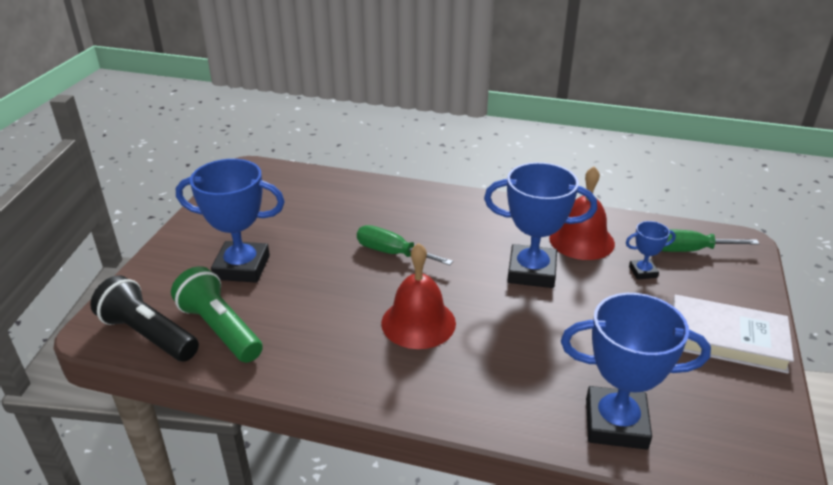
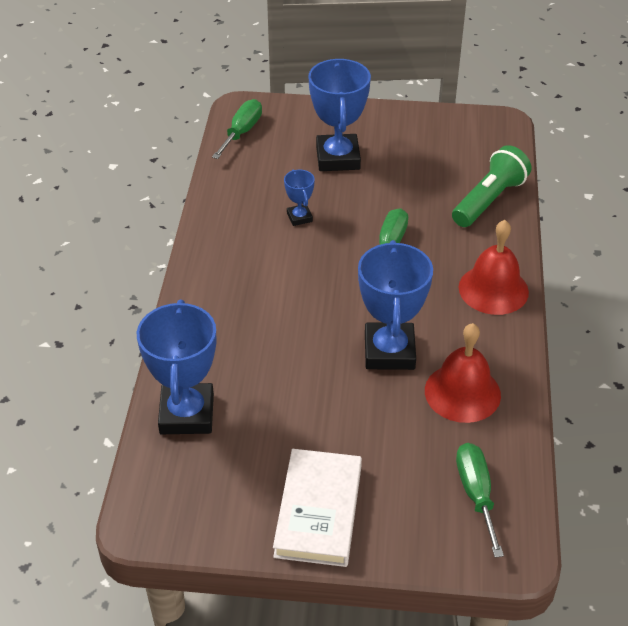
camera: 80 degrees right, 10 degrees up
black flashlight [90,275,199,361] -> green screwdriver [212,99,262,159]
green flashlight [171,266,263,363] -> green flashlight moved to [452,145,531,227]
red bell [381,243,456,349] -> red bell moved to [459,220,529,315]
blue trophy [626,221,676,280] -> blue trophy moved to [284,170,315,226]

